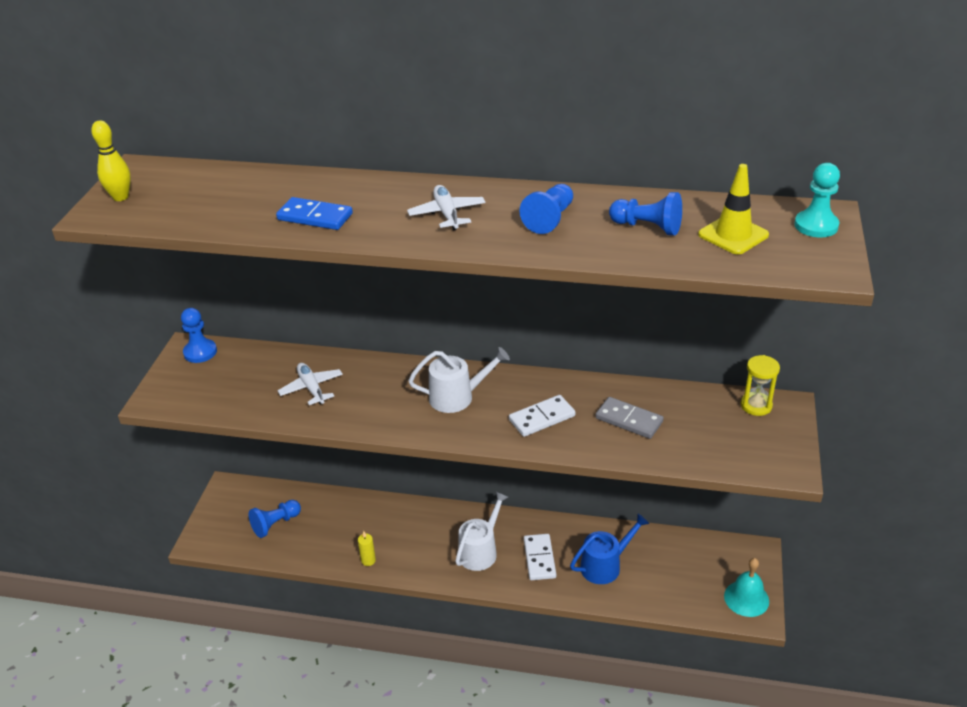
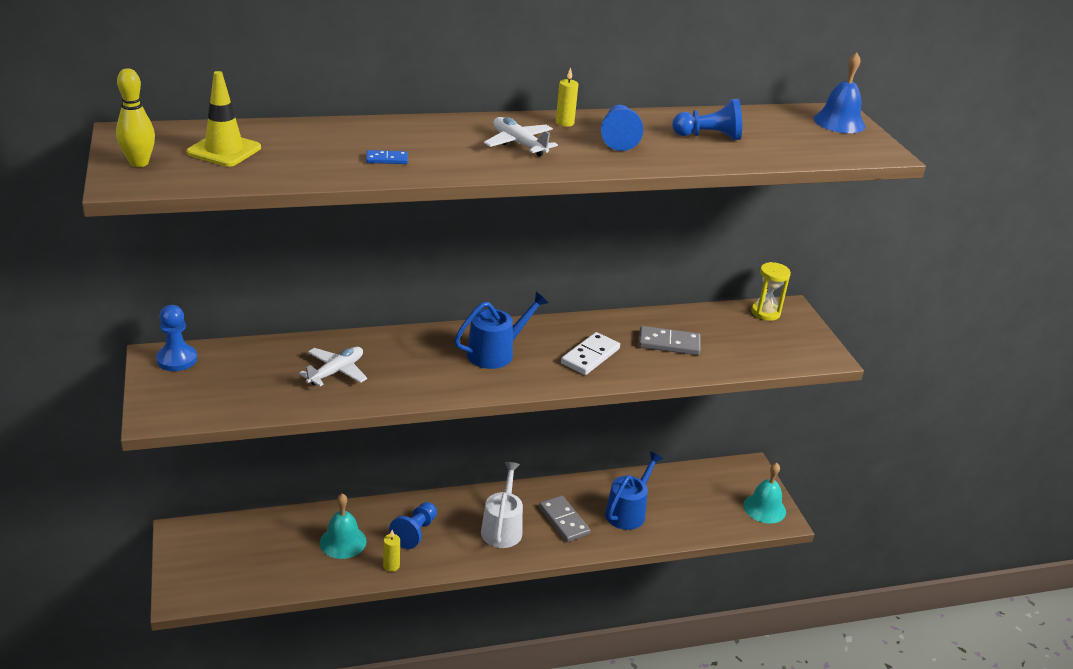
camera: 30 degrees left, 5 degrees down
blue pawn [249,500,301,538] -> blue pawn moved to [389,502,437,549]
blue domino [276,197,353,230] -> blue domino [366,150,408,164], size x0.54
white plane [278,363,343,405] -> white plane turned 90 degrees clockwise [299,347,367,386]
white watering can [408,347,510,413] -> blue watering can [454,292,548,369]
white domino [524,534,556,580] -> grey domino [539,495,591,542]
yellow traffic cone [698,164,769,255] -> yellow traffic cone moved to [187,71,261,167]
turquoise pawn [794,163,840,238] -> blue bell [814,52,865,133]
none -> turquoise bell [320,493,366,559]
none -> yellow candle [556,67,579,127]

